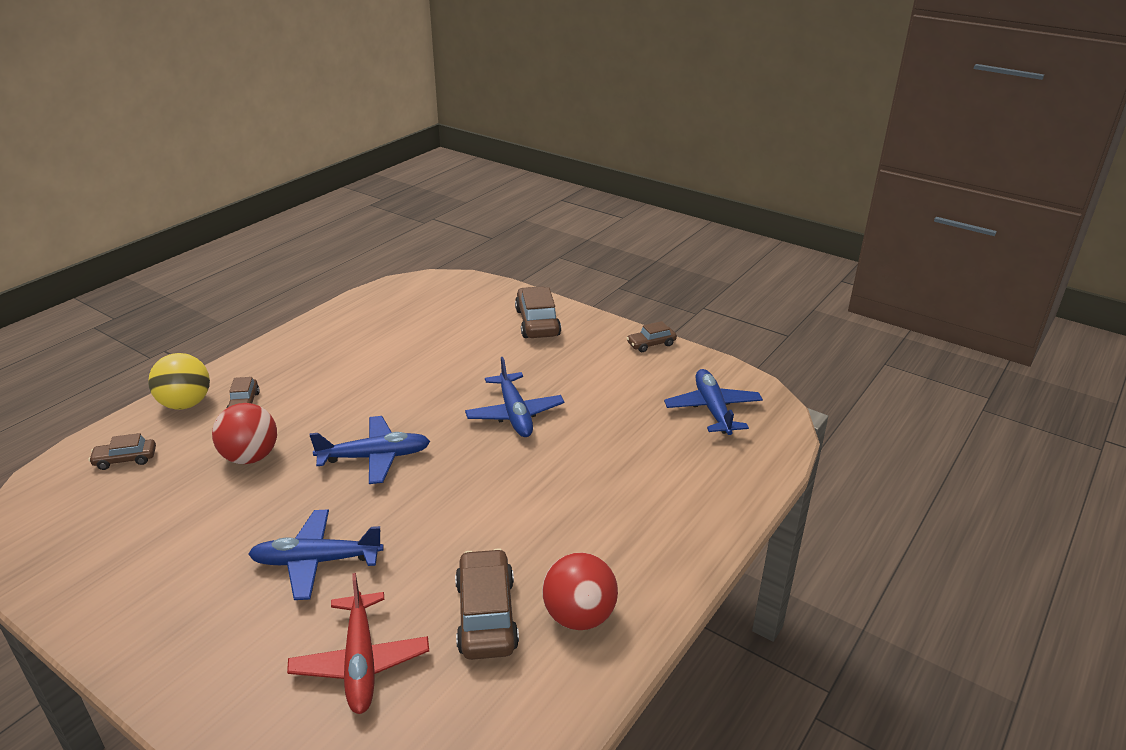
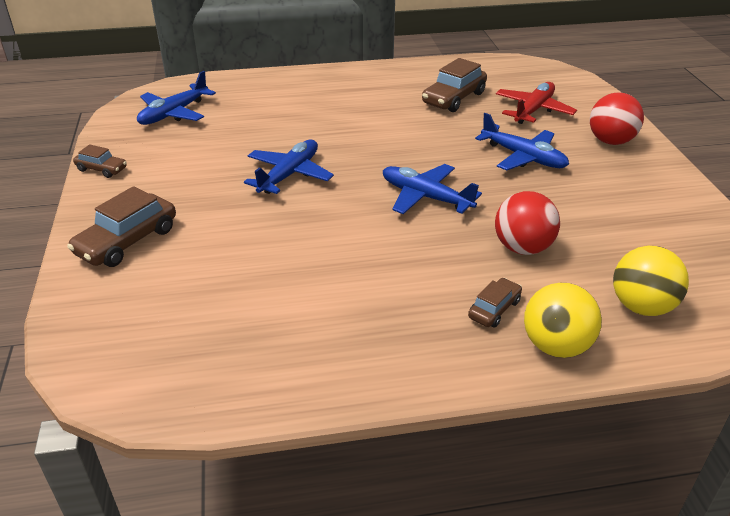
camera: 135 degrees left, 5 degrees up
brown car [89,433,156,470] -> yellow ball [613,246,689,316]
red ball [542,552,618,630] -> red ball moved to [590,92,644,145]

